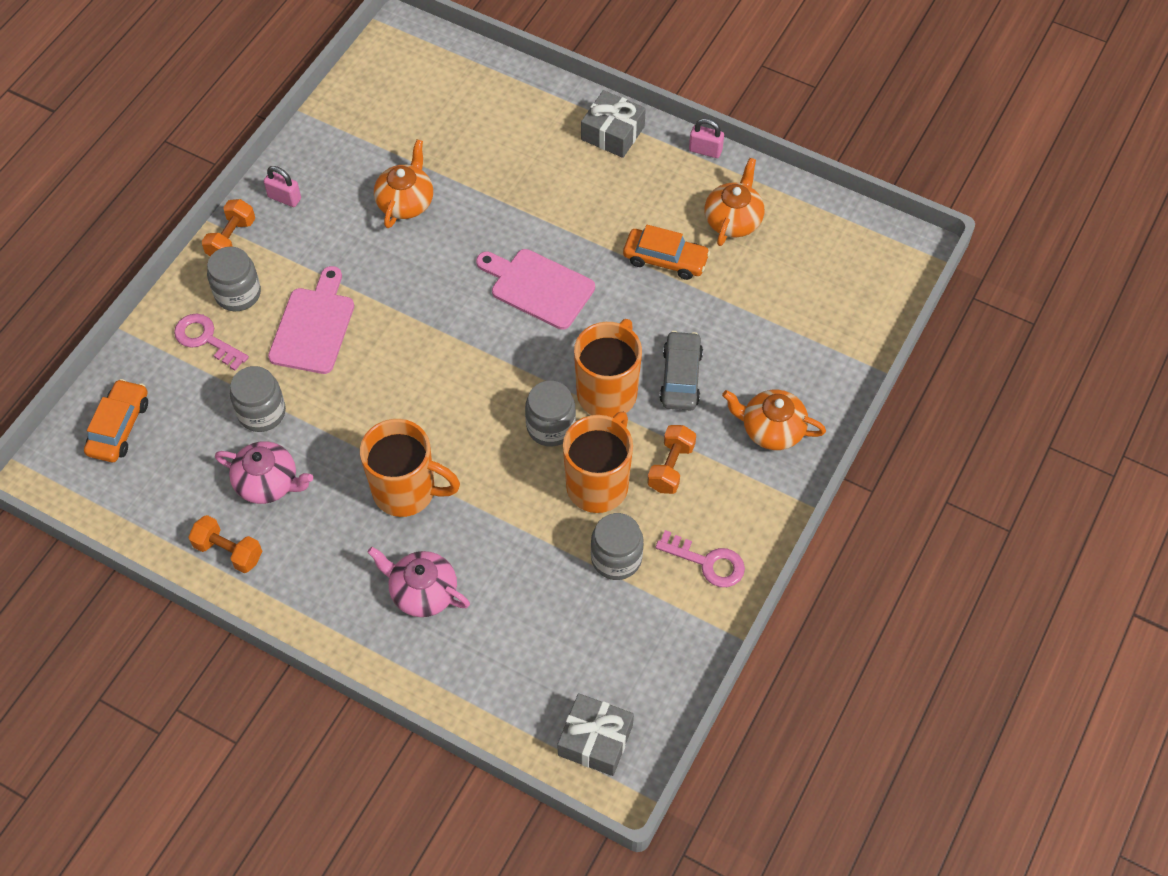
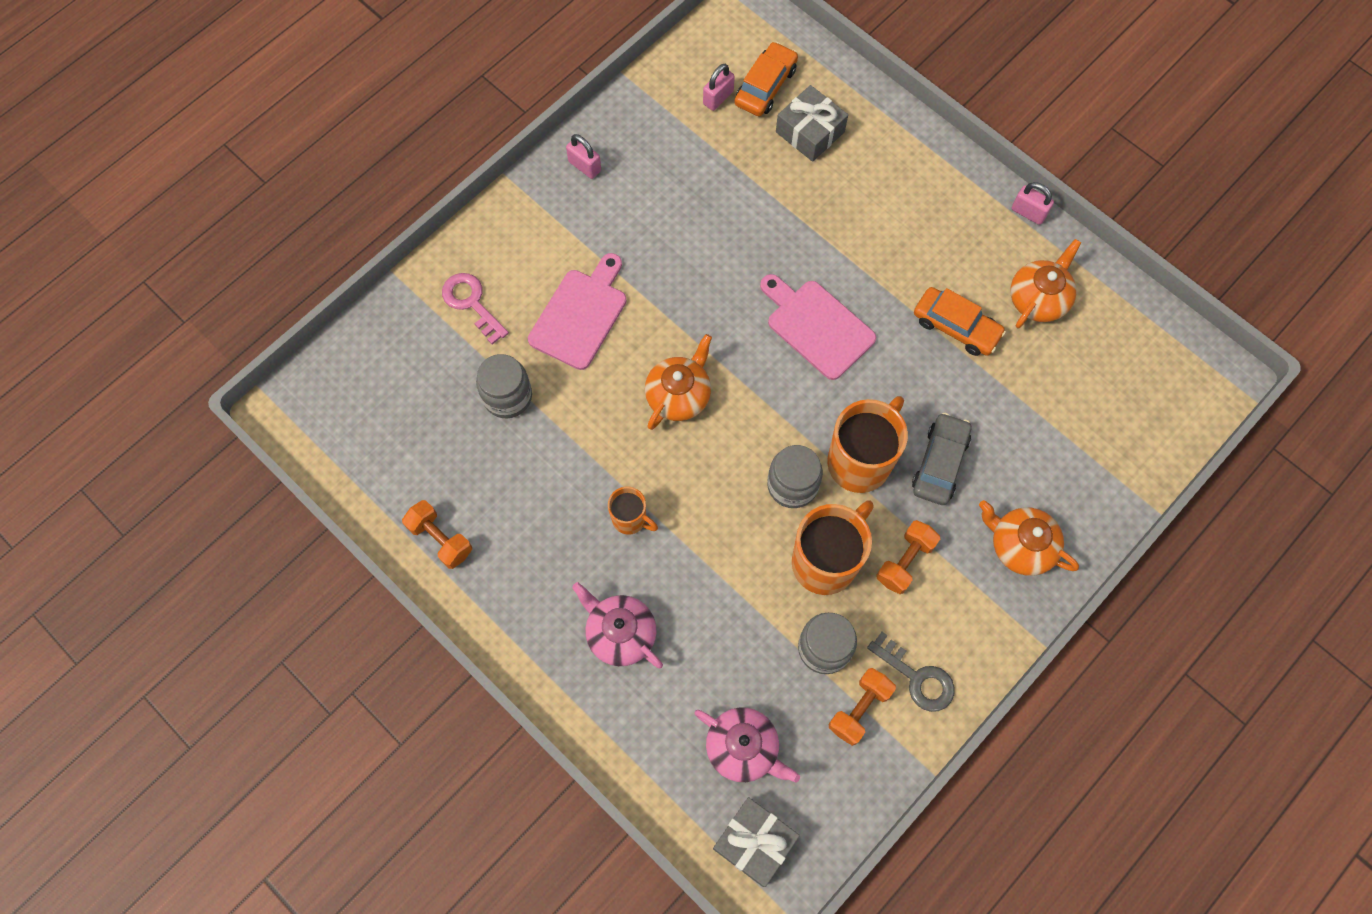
camera: 15 degrees right, 10 degrees up
orange car [84,379,148,462] -> orange car moved to [735,42,798,116]
orange dumbbell [202,199,255,256] -> orange dumbbell moved to [829,668,896,746]
grey jar [207,247,261,311] -> none
pink teapot [215,441,313,504] -> pink teapot moved to [695,707,800,783]
orange mug [360,419,460,517] -> orange mug [608,487,658,535], size x0.53
orange teapot [374,139,433,228] -> orange teapot moved to [645,334,712,430]
grey gift [581,90,646,158] -> grey gift moved to [776,85,848,162]
pink key [655,530,745,587] -> grey key [867,632,955,712]
none -> pink padlock [703,64,735,111]

